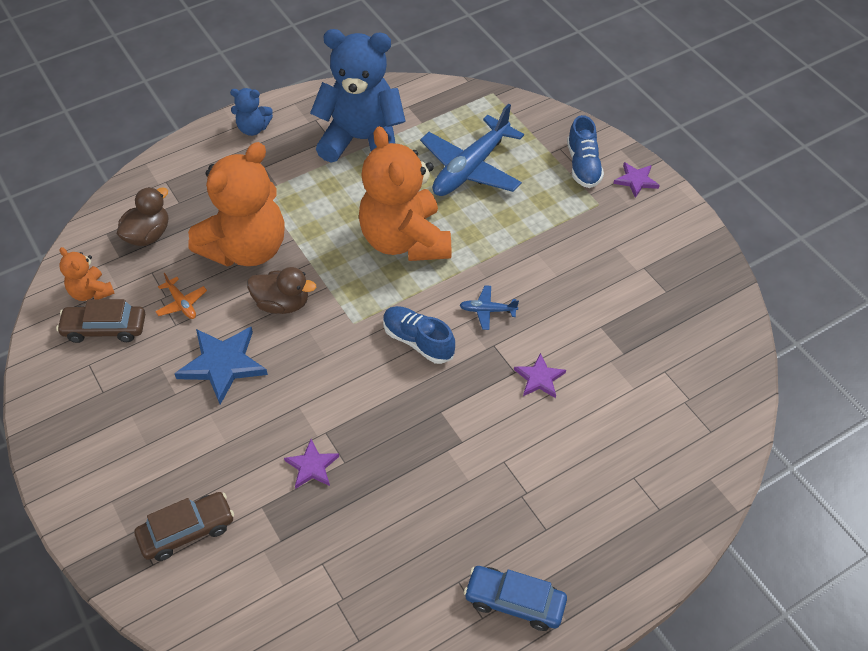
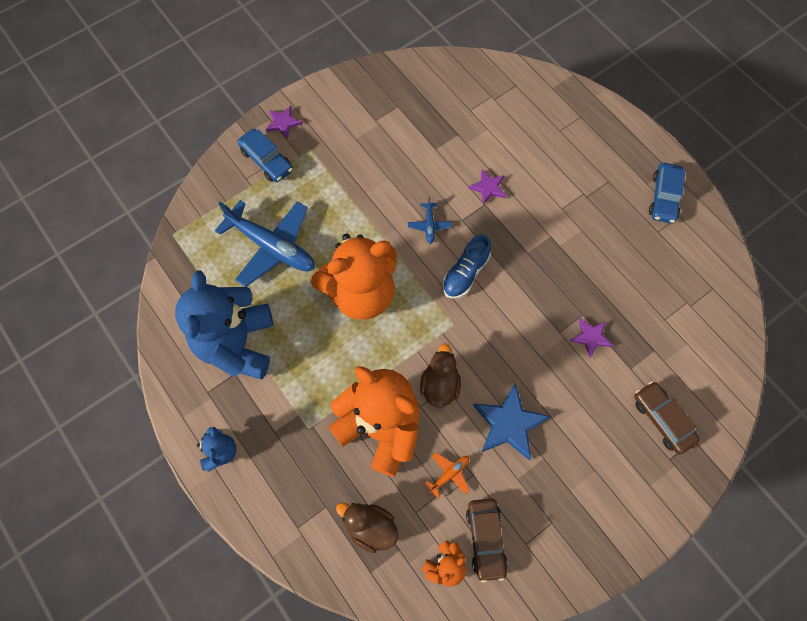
camera: 95 degrees left, 15 degrees up
blue shoe [567,115,604,188] -> blue car [238,129,293,182]

